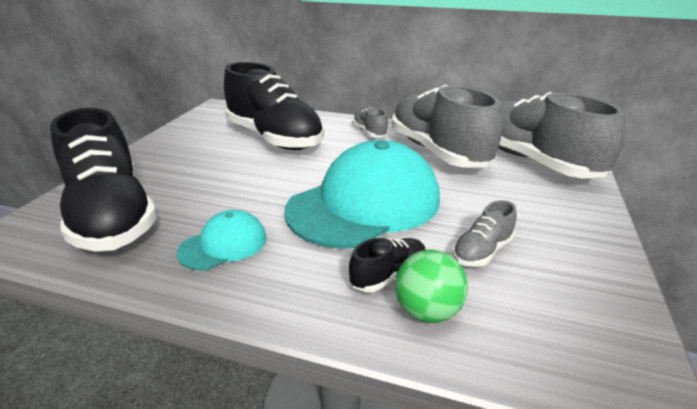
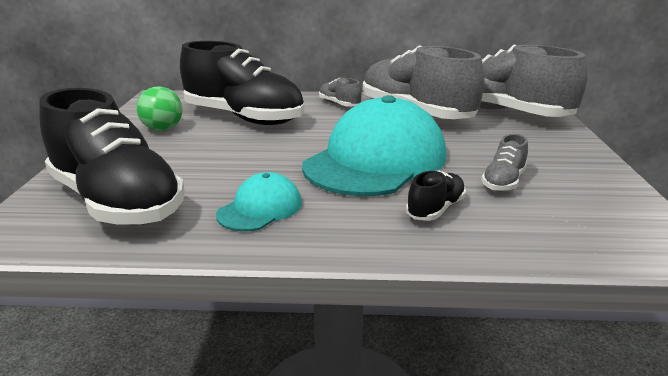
camera: 15 degrees left, 5 degrees down
green ball [395,250,468,323] -> green ball moved to [136,86,183,131]

